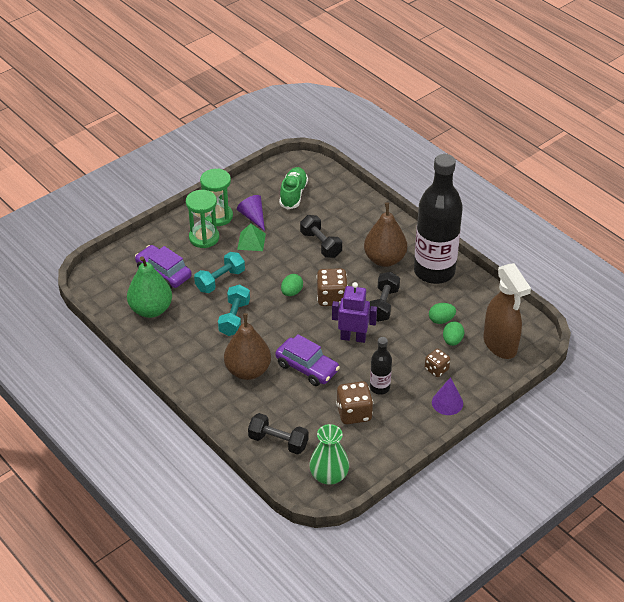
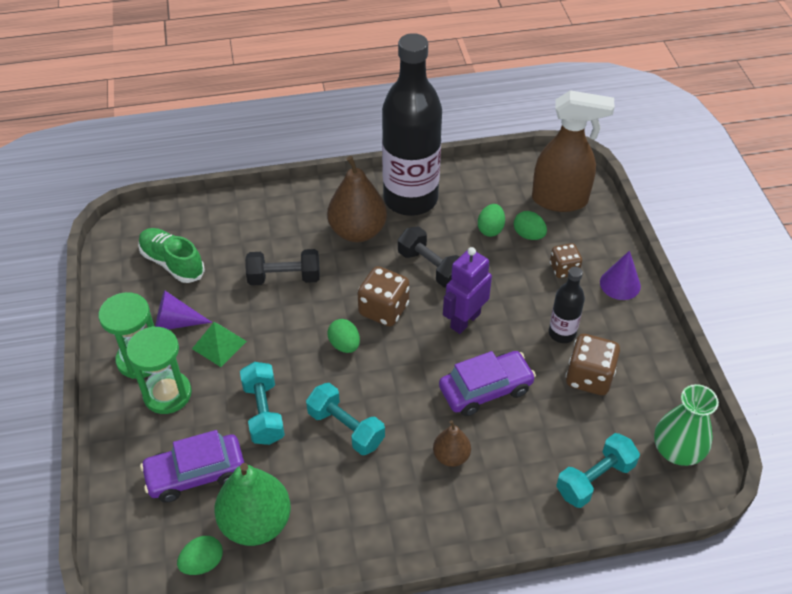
camera: 60 degrees left, 5 degrees up
brown pear [224,313,271,380] -> brown pear [433,420,471,467], size x0.54
black dumbbell [248,413,309,455] -> turquoise dumbbell [556,433,640,508]
none -> green egg [177,536,223,575]

